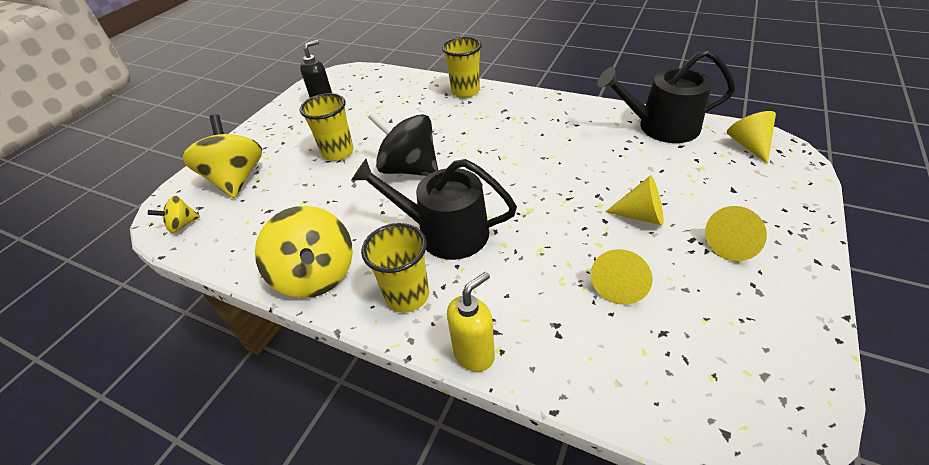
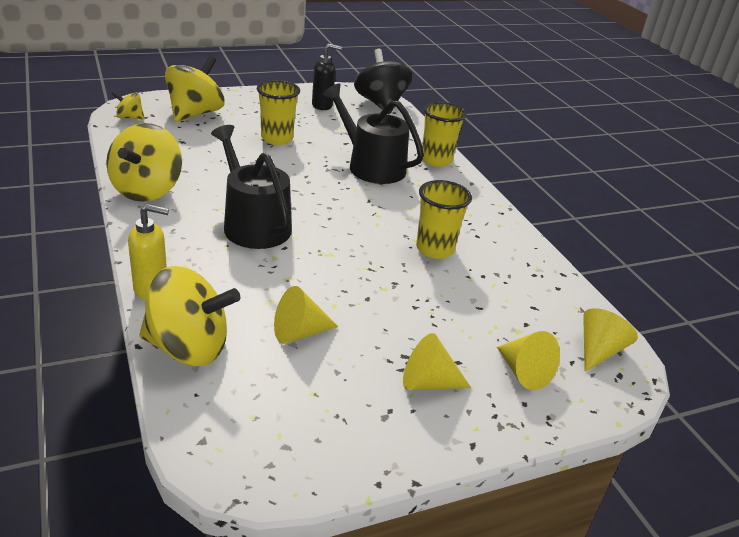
camera: 35 degrees right, 10 degrees down
yellow cup [361,223,429,313] -> yellow cup moved to [416,180,472,259]
black spinning top [368,111,438,176] -> black spinning top moved to [354,49,412,114]
black watering can [597,49,735,143] -> black watering can moved to [323,83,424,184]
yellow cone [605,175,664,225] -> yellow cone moved to [497,331,560,391]
none -> yellow spinning top [139,266,240,366]

